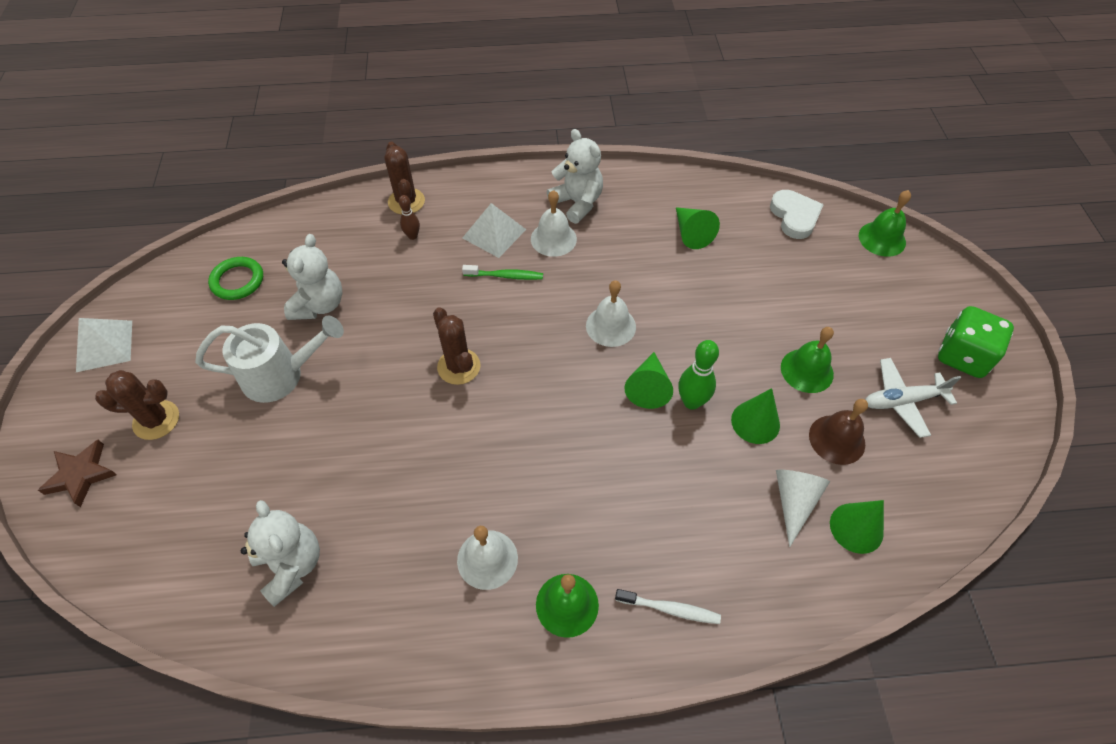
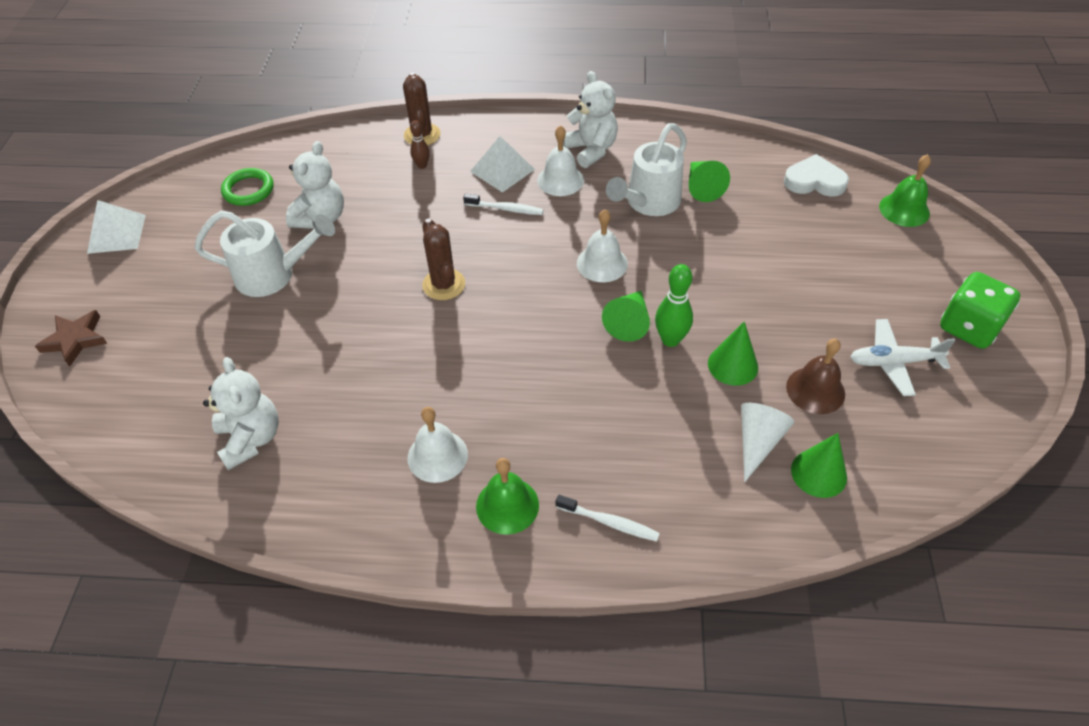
camera: 10 degrees right, 5 degrees down
brown cactus [95,370,179,440] -> none
green toothbrush [462,265,543,280] -> white toothbrush [463,194,543,215]
white heart [770,190,824,239] -> white heart turned 75 degrees counterclockwise [783,154,849,197]
green bell [781,327,834,393] -> none
none -> white watering can [606,123,687,216]

